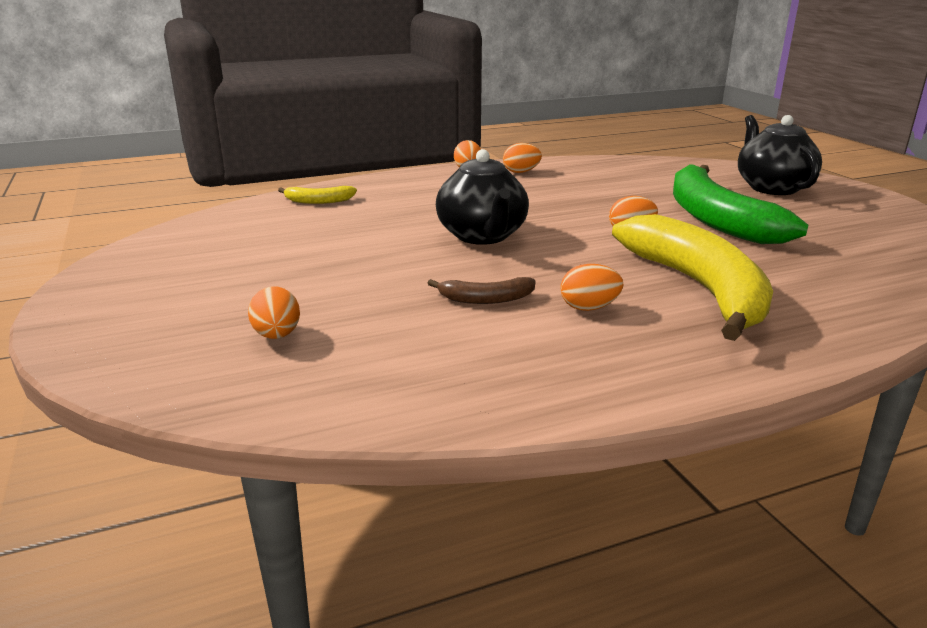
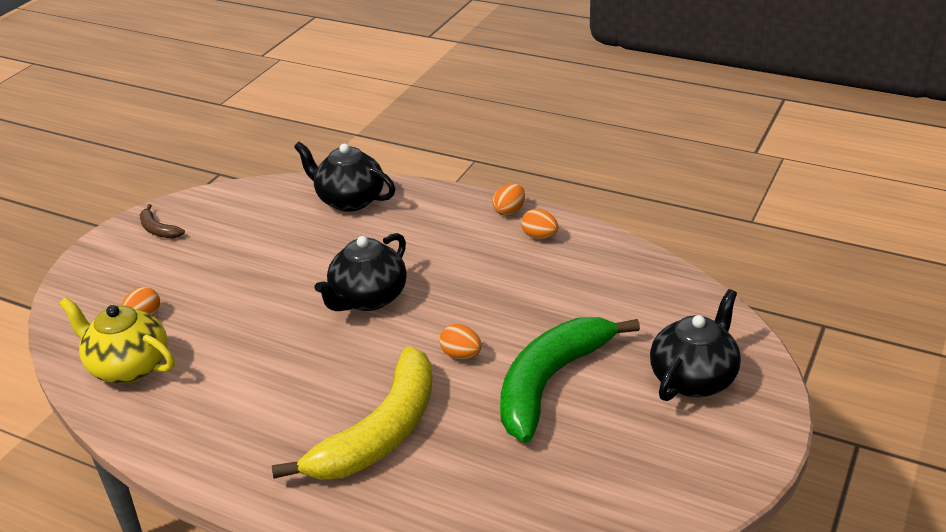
camera: 50 degrees right, 10 degrees up
yellow banana [278,186,357,204] -> black teapot [294,142,395,212]
brown banana [428,277,536,304] -> brown banana moved to [140,204,185,239]
orange egg [561,264,623,311] -> none
none -> yellow teapot [59,297,174,383]

